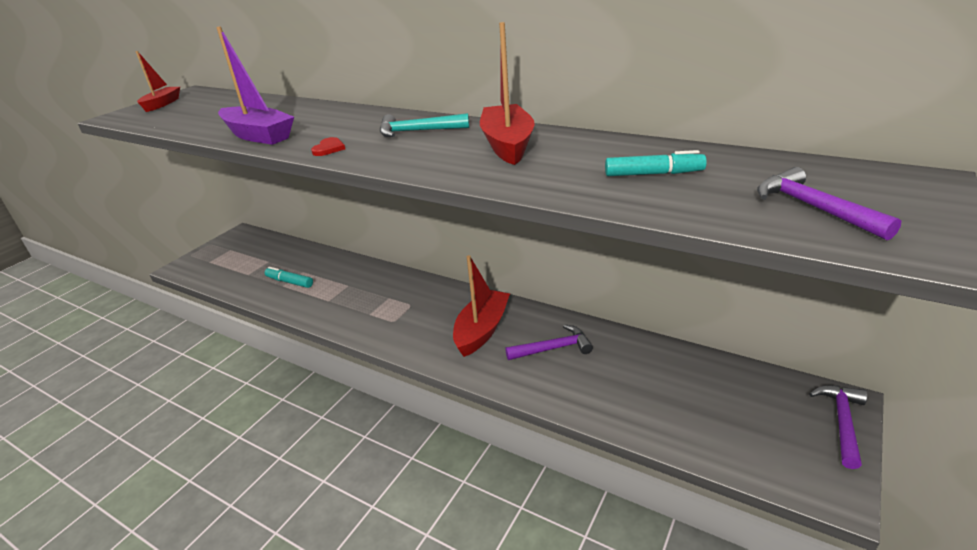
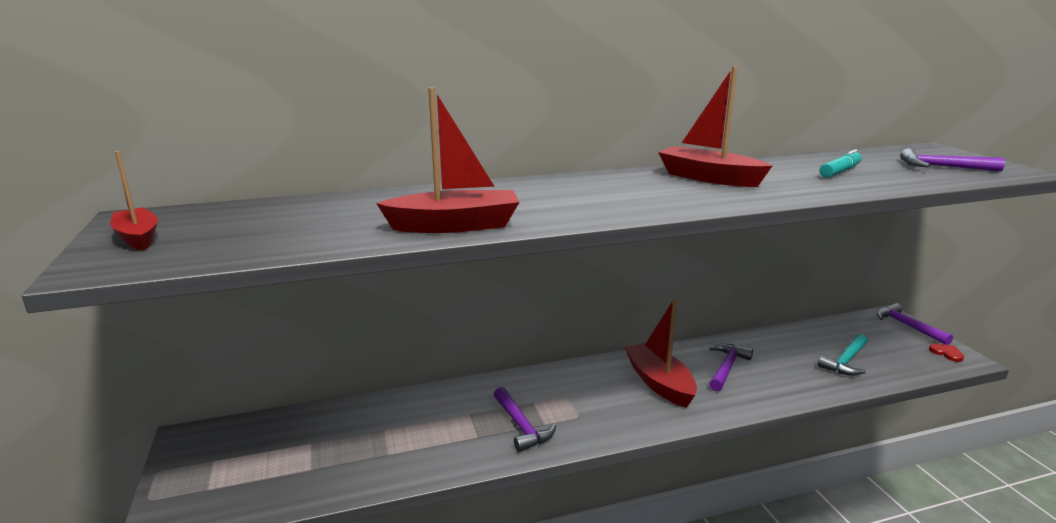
camera: 50 degrees left, 10 degrees down
purple boat [216,26,294,145] -> red boat [376,87,519,233]
turquoise marker [265,267,313,288] -> none
red heart [311,137,345,156] -> red heart moved to [929,344,964,362]
turquoise hammer [380,113,469,137] -> turquoise hammer moved to [818,334,868,376]
none -> purple hammer [494,387,556,452]

